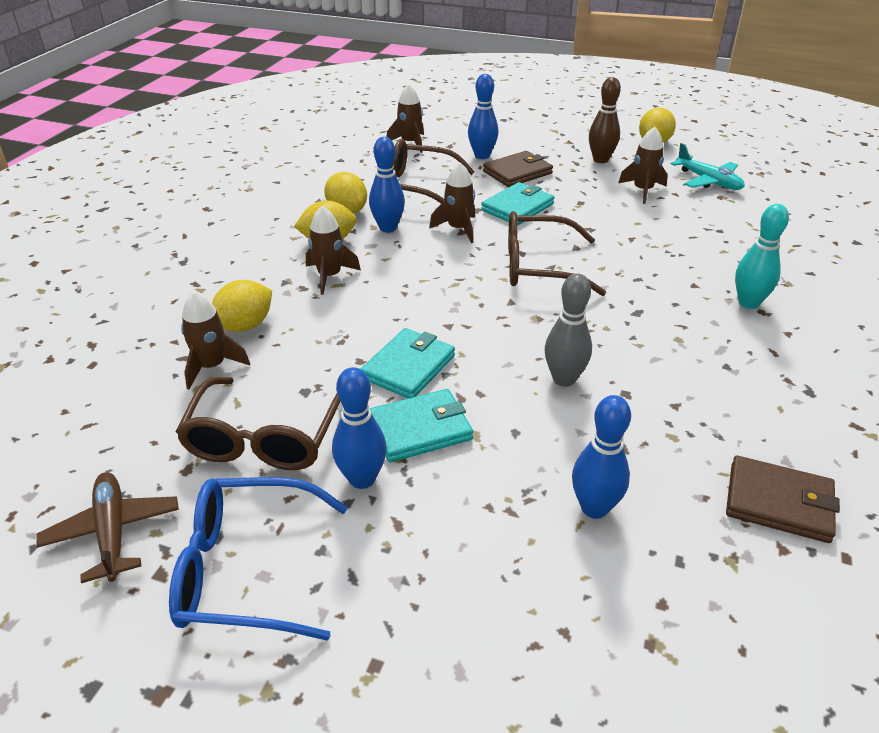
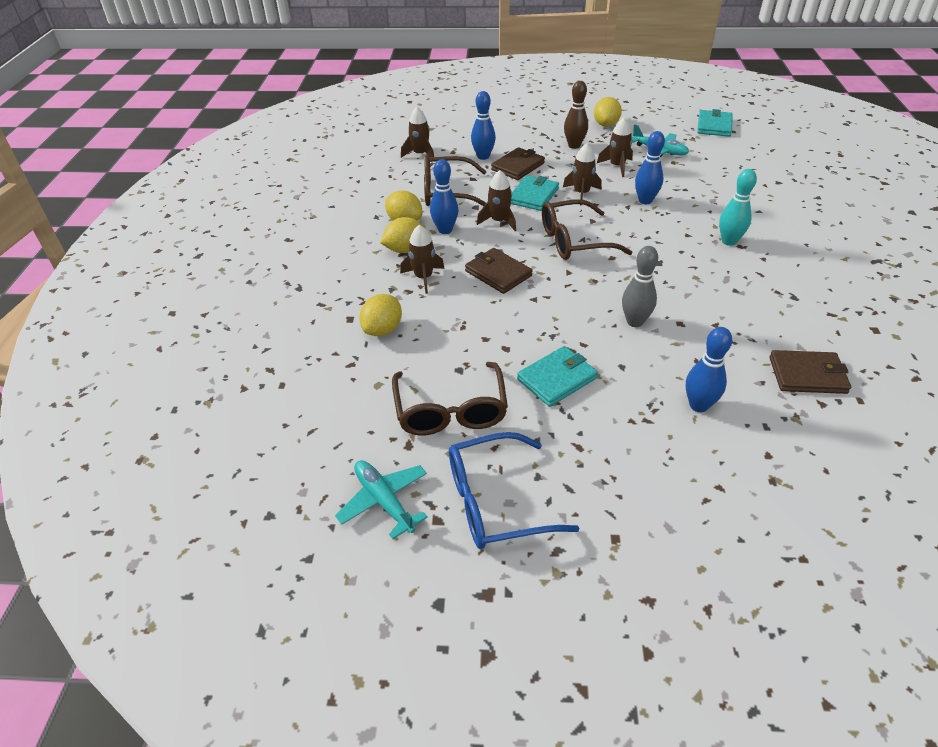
camera: 15 degrees left, 5 degrees up
brown plane [36,472,179,583] -> turquoise plane [335,460,428,539]
brown rocket [181,291,250,389] -> brown rocket moved to [563,143,602,206]
blue bowling pin [332,367,387,489] -> blue bowling pin moved to [635,131,665,204]
turquoise wallet [361,328,455,398] -> turquoise wallet moved to [697,109,733,137]
none -> brown wallet [465,248,532,294]

